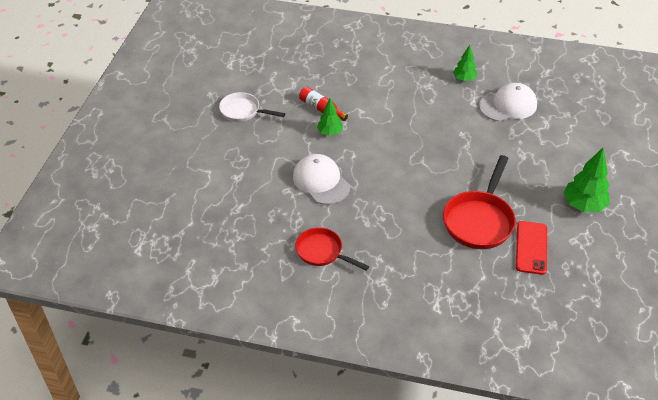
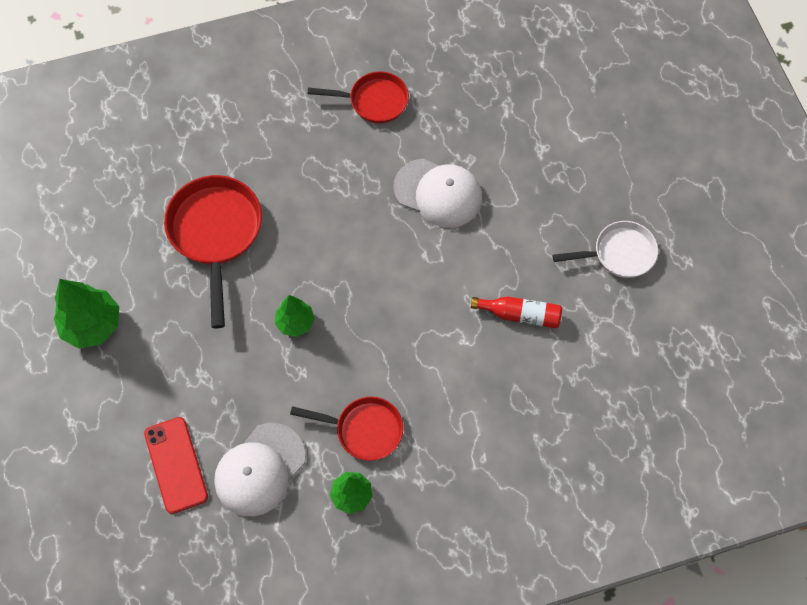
camera: 150 degrees right, 20 degrees up
green tree [317,98,343,136] -> green tree moved to [275,295,315,337]
red phone [516,221,547,275] -> red phone moved to [144,417,208,514]
none -> red pan [290,397,403,461]

